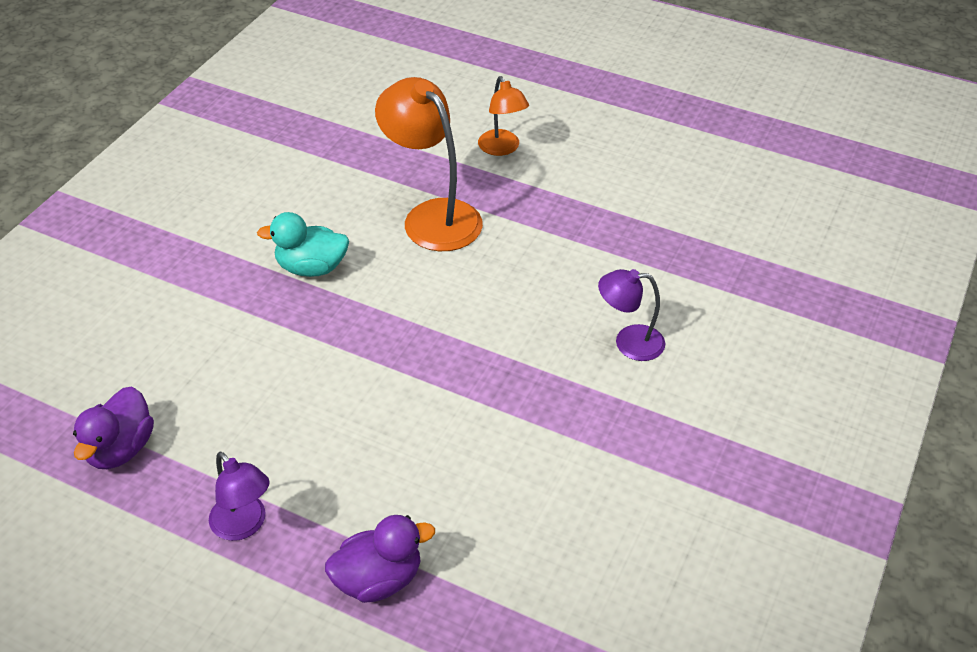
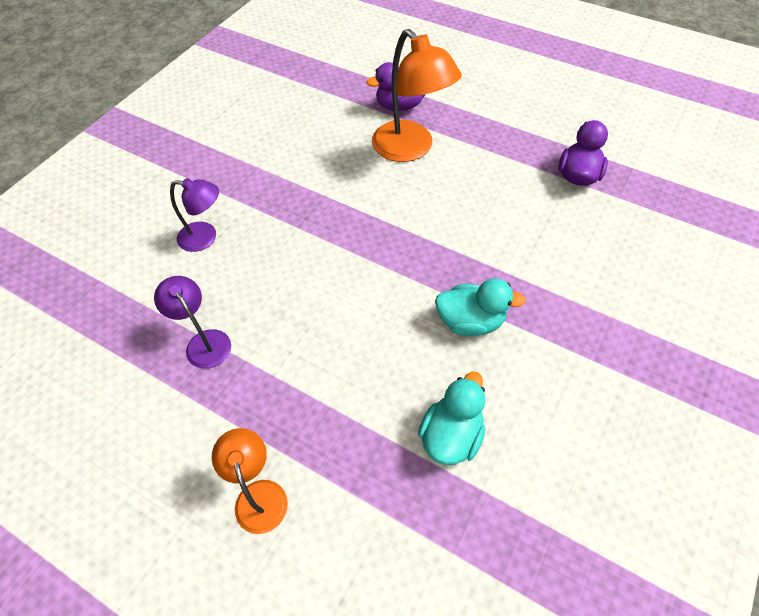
camera: 175 degrees left, 10 degrees up
purple lamp [209,451,270,541] -> purple lamp moved to [154,276,231,369]
orange lamp [375,77,483,251] -> orange lamp moved to [372,29,462,162]
none -> turquoise duck [418,371,485,465]

